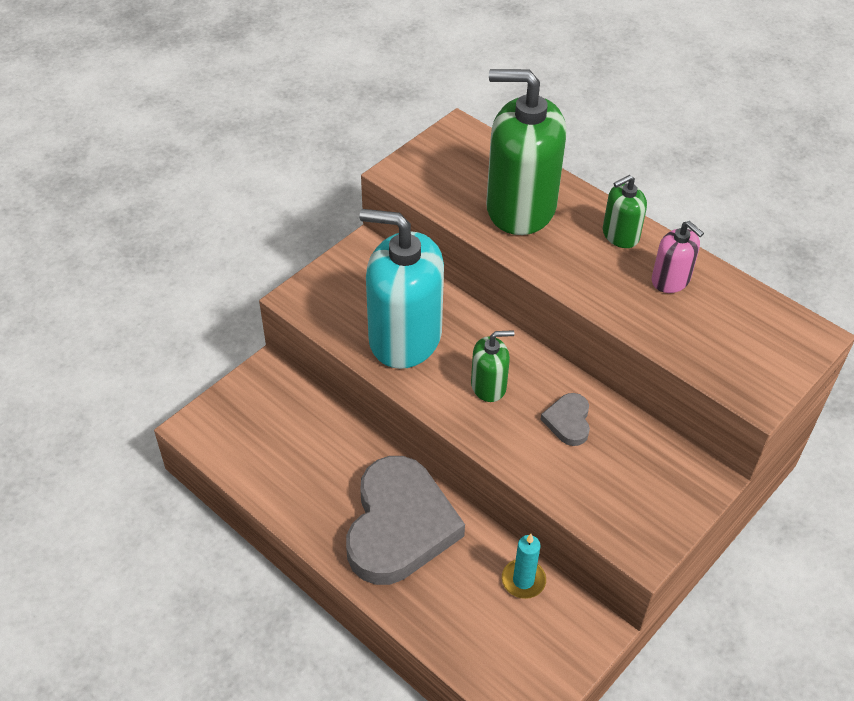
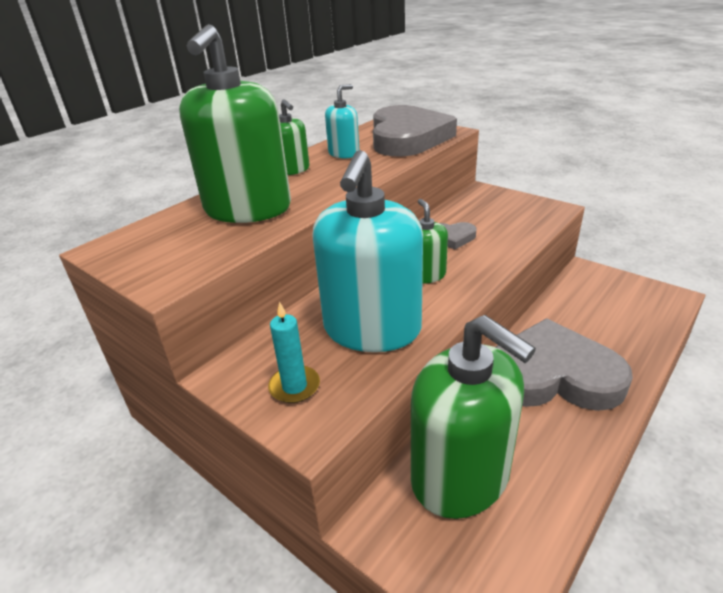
camera: 90 degrees left, 15 degrees down
turquoise candle [502,534,546,599] -> turquoise candle moved to [268,301,320,403]
pink soap dispenser [652,221,704,293] -> turquoise soap dispenser [325,84,359,158]
none -> grey heart [373,105,457,156]
none -> green soap dispenser [411,315,536,519]

